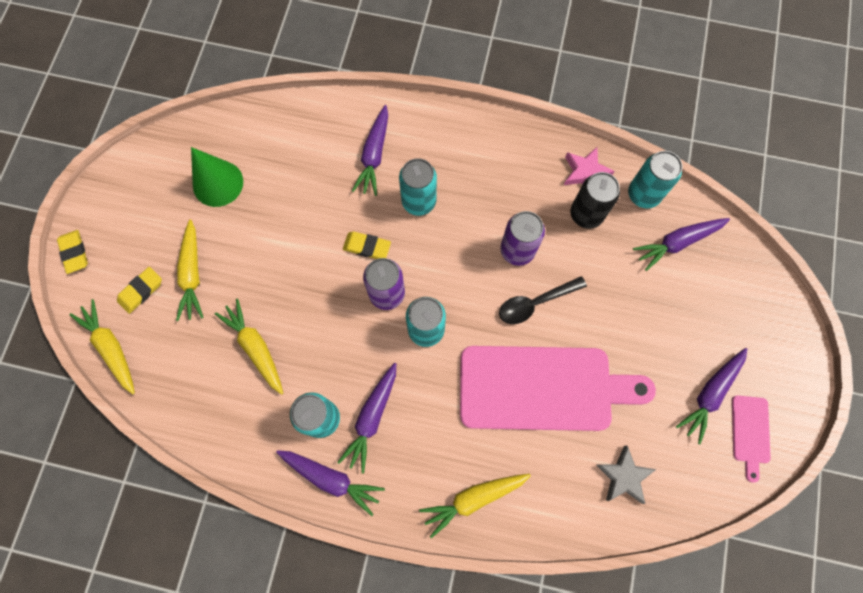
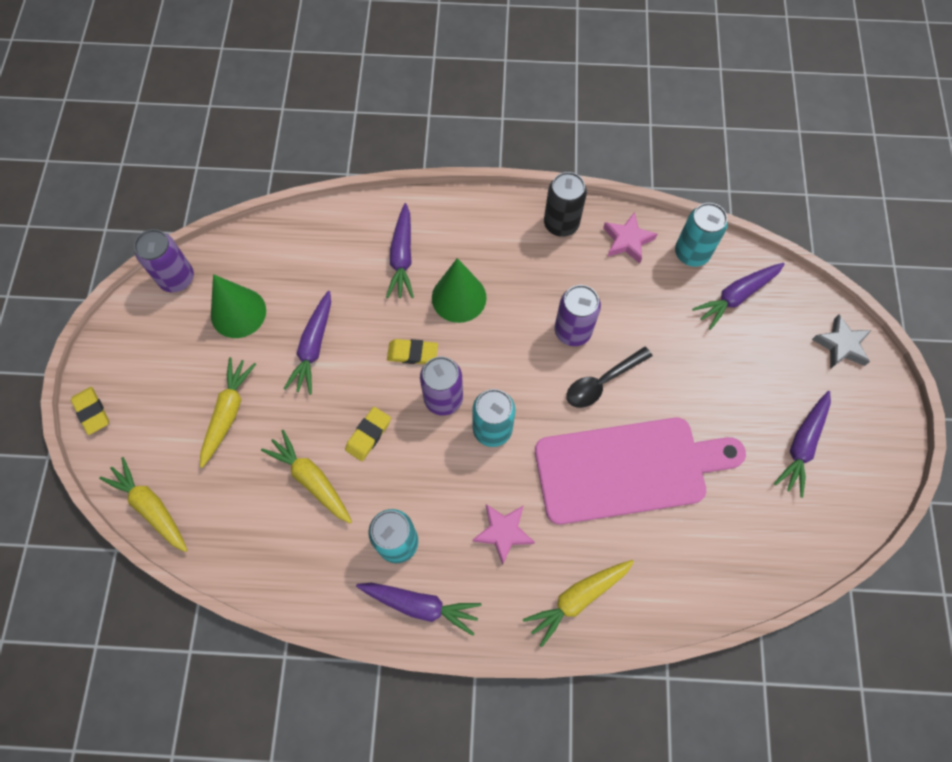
camera: 10 degrees left, 5 degrees down
yellow eraser [117,267,162,314] -> yellow eraser moved to [345,407,391,461]
yellow carrot [176,219,204,321] -> yellow carrot turned 150 degrees counterclockwise [200,357,256,468]
purple carrot [337,363,396,474] -> purple carrot moved to [284,291,331,395]
turquoise can [399,158,437,216] -> green cone [432,258,487,323]
black can [570,172,620,229] -> black can moved to [544,172,587,237]
grey star [596,446,656,504] -> grey star moved to [812,314,872,369]
pink cutting board [732,396,771,483] -> none
none -> purple can [134,229,194,293]
none -> pink star [473,504,535,565]

